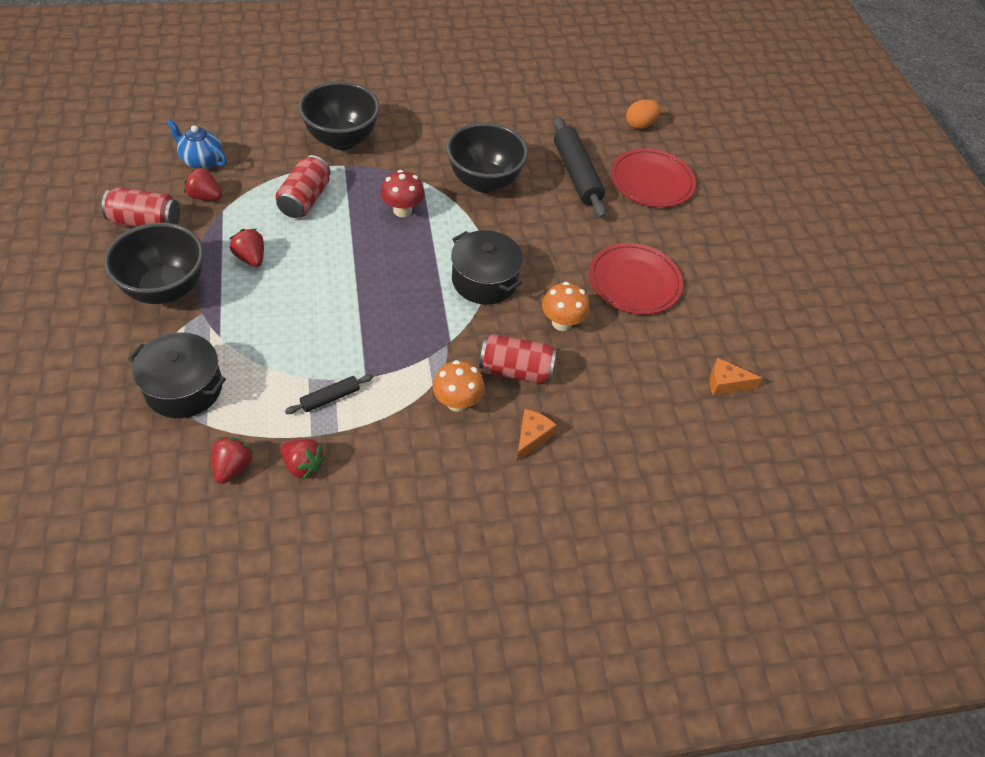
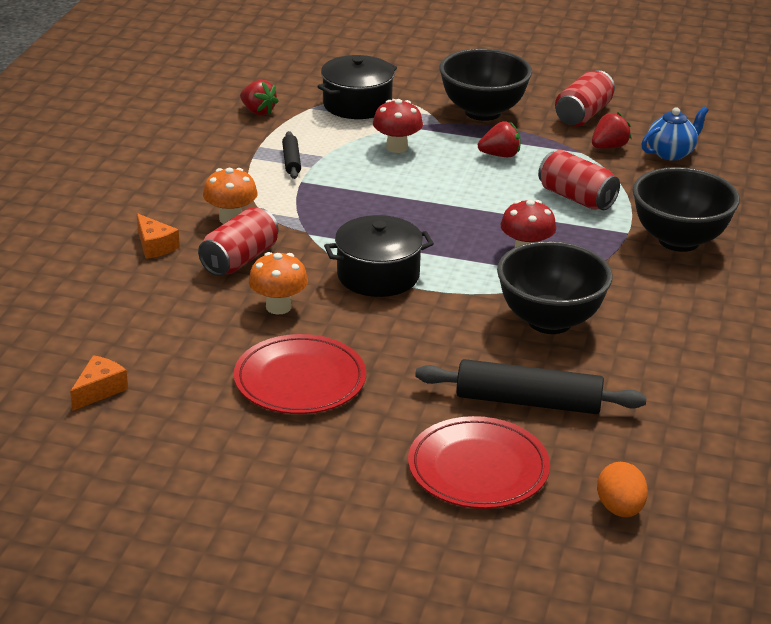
camera: 120 degrees right, 20 degrees down
red strawberry [280,439,326,480] -> none
none -> red mushroom [373,99,423,153]

